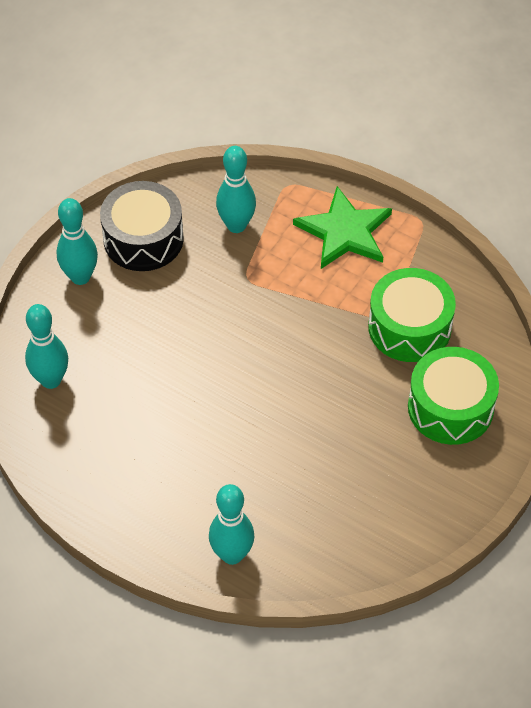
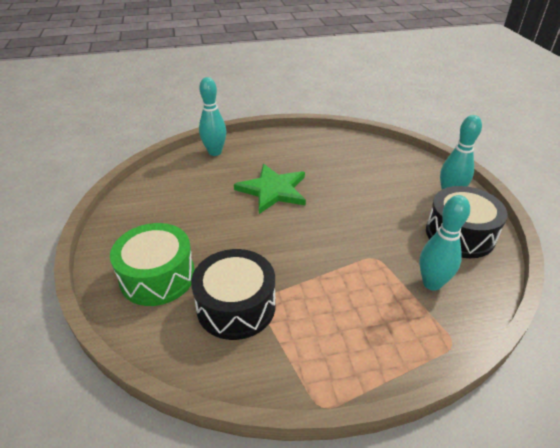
camera: 135 degrees right, 15 degrees down
turquoise bowling pin [25,304,68,389] -> none
green star [293,186,392,269] -> green star moved to [234,164,306,214]
green drum [368,268,456,362] -> black drum [191,249,275,340]

